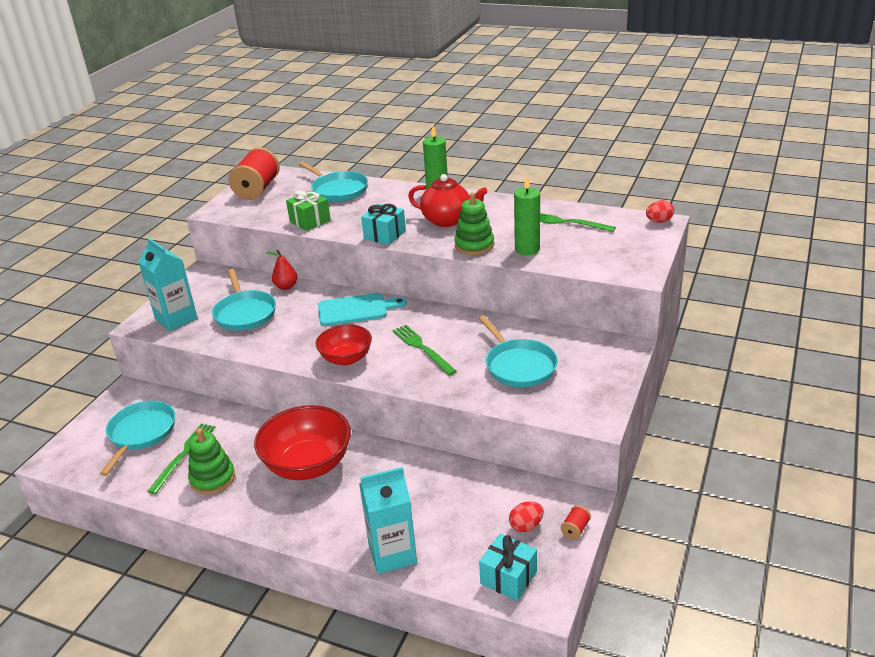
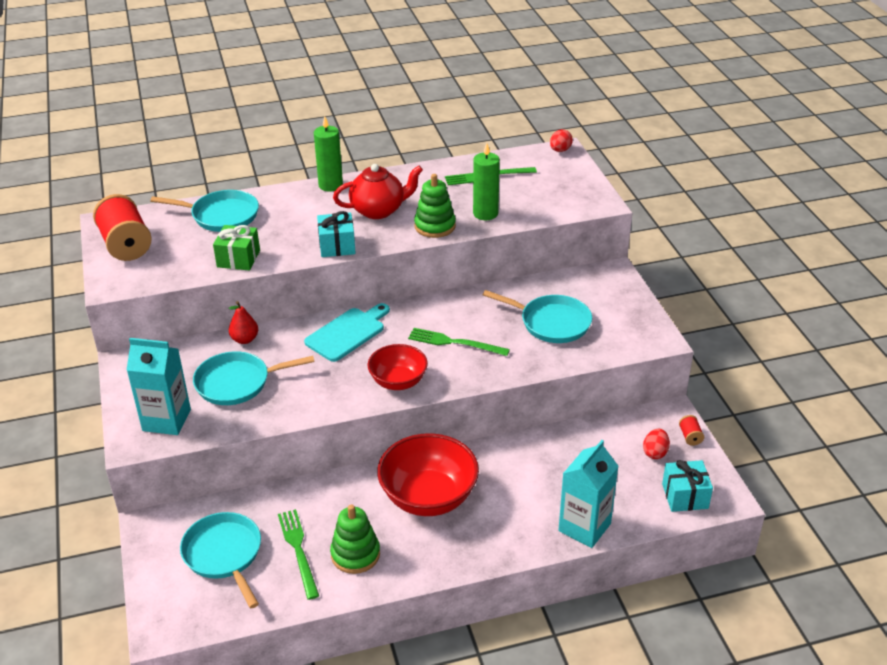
camera: 40 degrees left, 5 degrees up
turquoise pan [212,269,276,330] -> turquoise pan turned 135 degrees clockwise [193,351,315,405]

